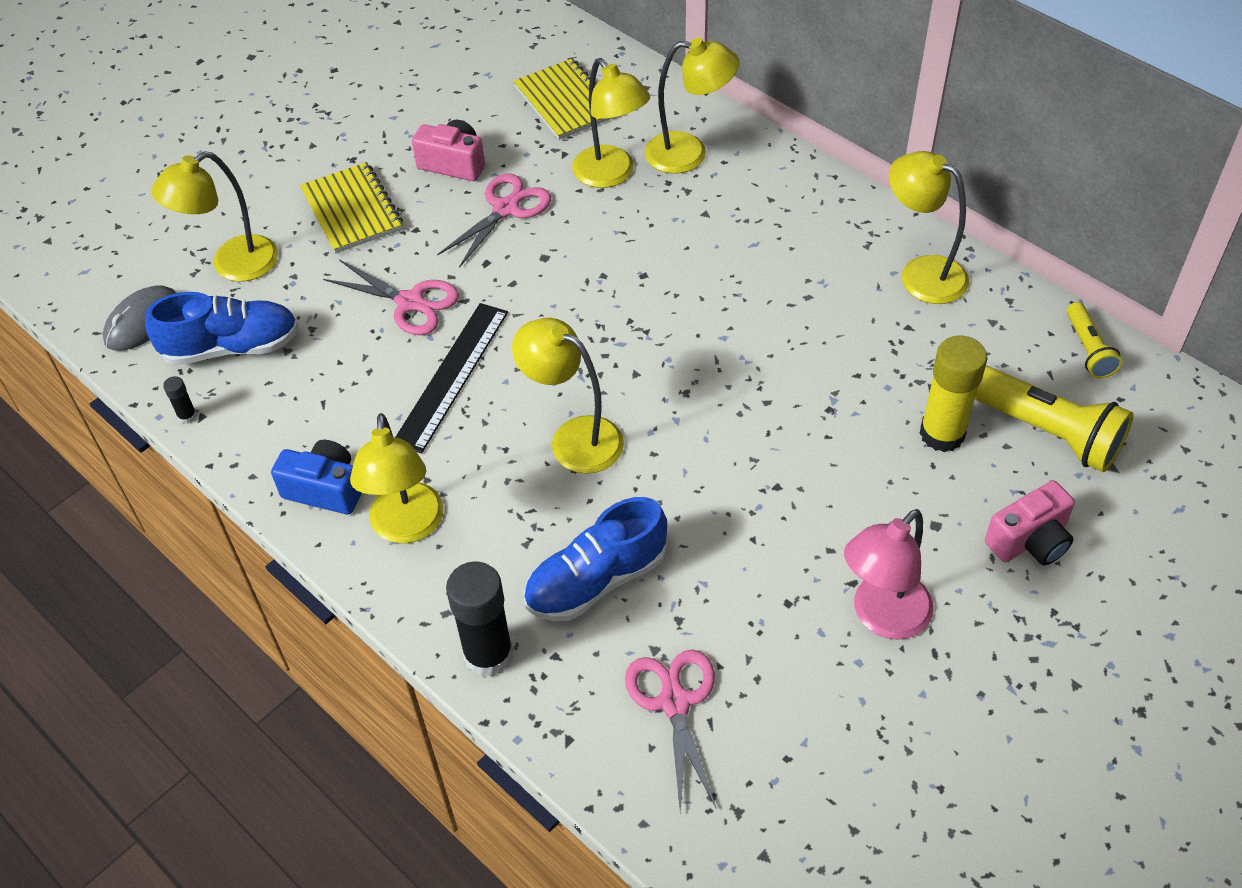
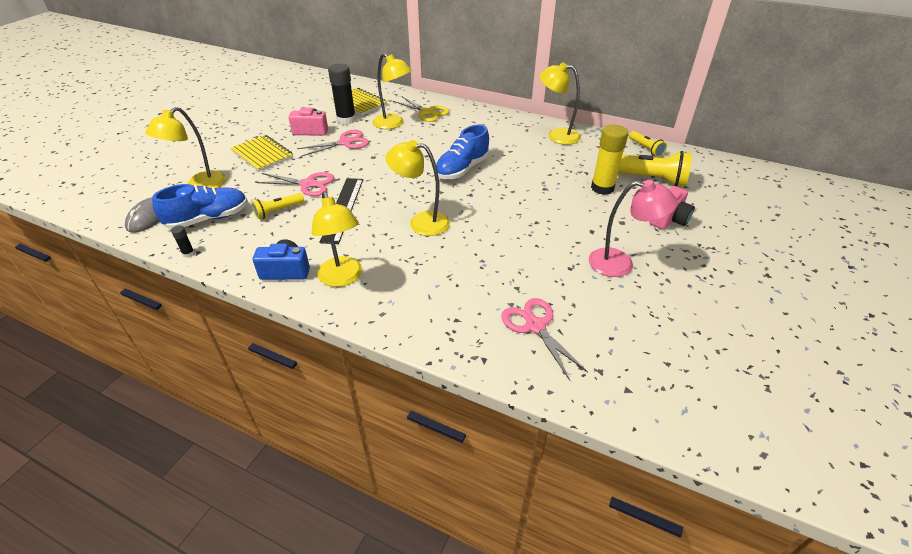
camera: 20 degrees left, 10 degrees down
pink scissors [437,173,551,268] -> pink scissors turned 45 degrees clockwise [297,130,369,157]
black glue stick [446,561,513,677] -> black glue stick moved to [328,64,356,125]
blue shoe [523,497,667,621] -> blue shoe moved to [436,125,489,179]
yellow lamp [645,38,740,174] -> yellow scissors [393,96,450,122]
pink lamp [844,509,934,640] -> pink lamp turned 105 degrees counterclockwise [589,180,678,277]
none -> yellow flashlight [252,193,304,219]

